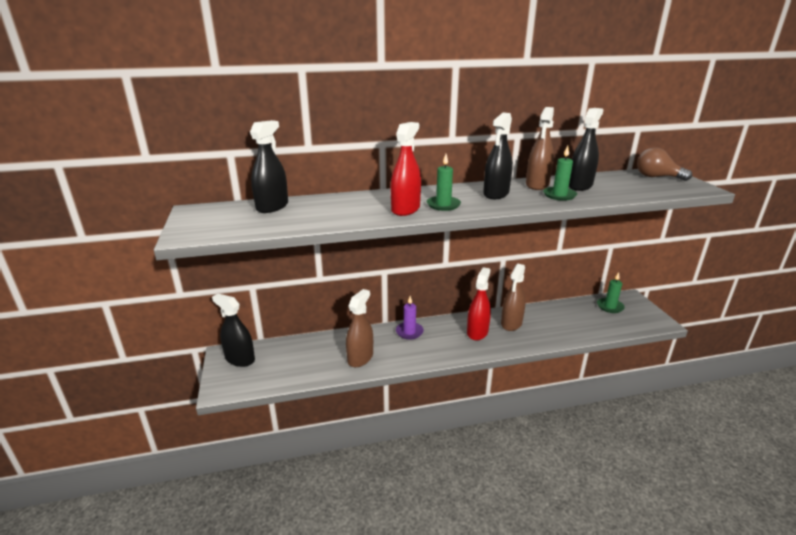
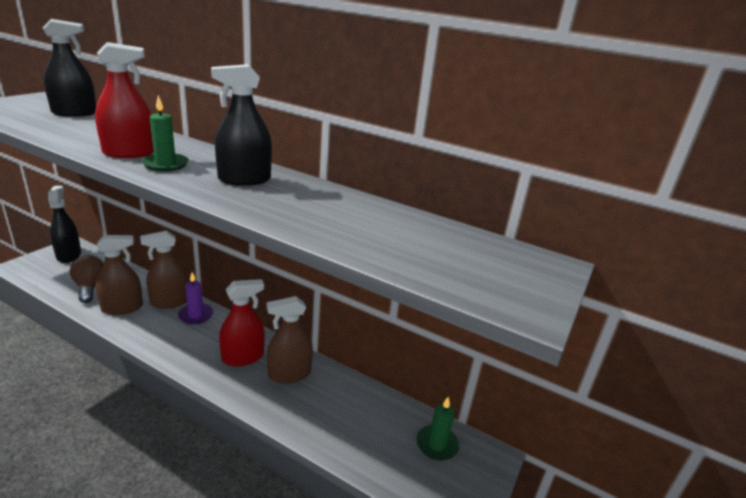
camera: 40 degrees right, 0 degrees up
brown spray bottle [526,107,554,190] -> brown spray bottle moved to [140,231,189,309]
green candle [543,146,577,201] -> none
black spray bottle [569,108,603,191] -> none
brown light bulb [637,147,692,181] -> brown light bulb moved to [70,255,104,303]

